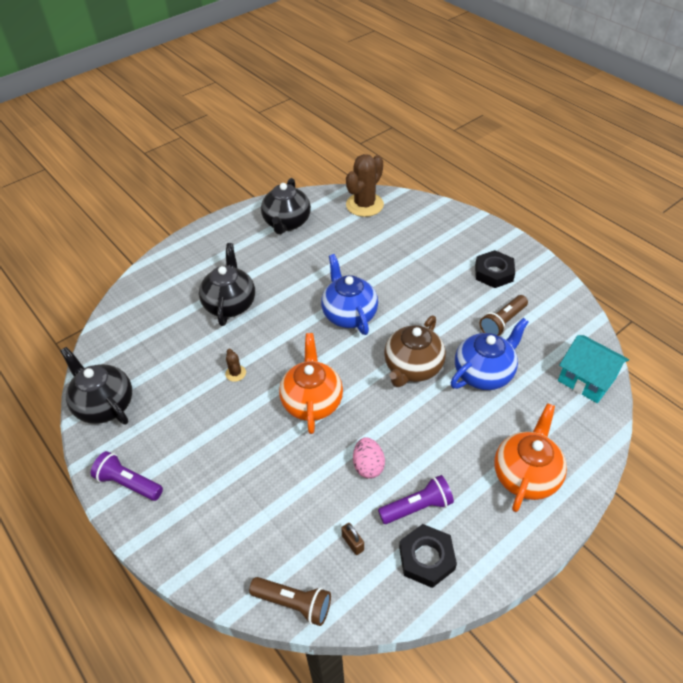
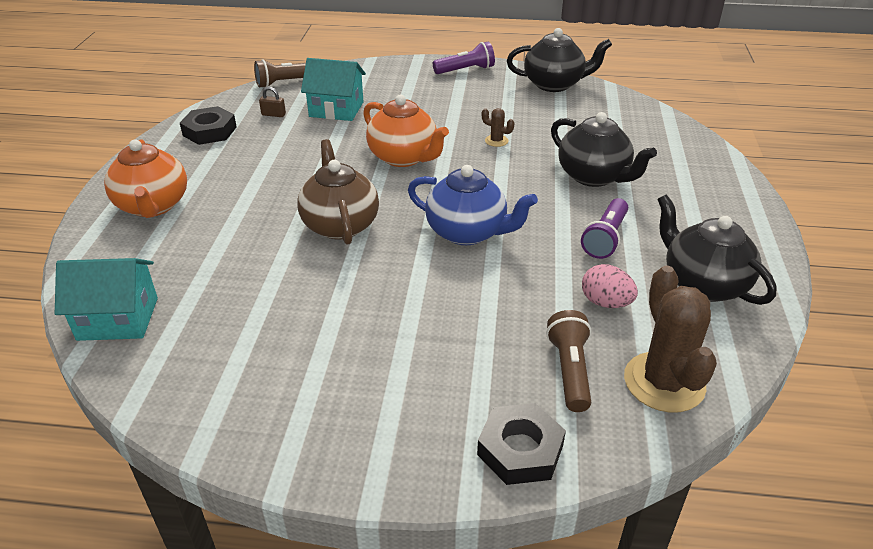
camera: 135 degrees right, 10 degrees down
pink egg [353,437,385,479] -> pink egg moved to [582,264,638,308]
purple flashlight [378,475,454,524] -> purple flashlight moved to [581,198,628,259]
blue teapot [450,318,528,390] -> none
black nut [475,250,515,288] -> black nut moved to [477,403,566,485]
brown flashlight [480,295,528,336] -> brown flashlight moved to [546,310,591,412]
none -> turquoise house [301,58,366,121]

